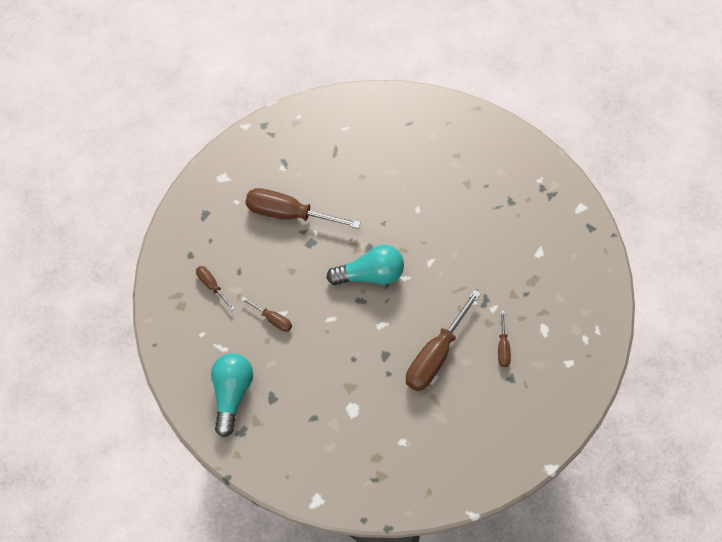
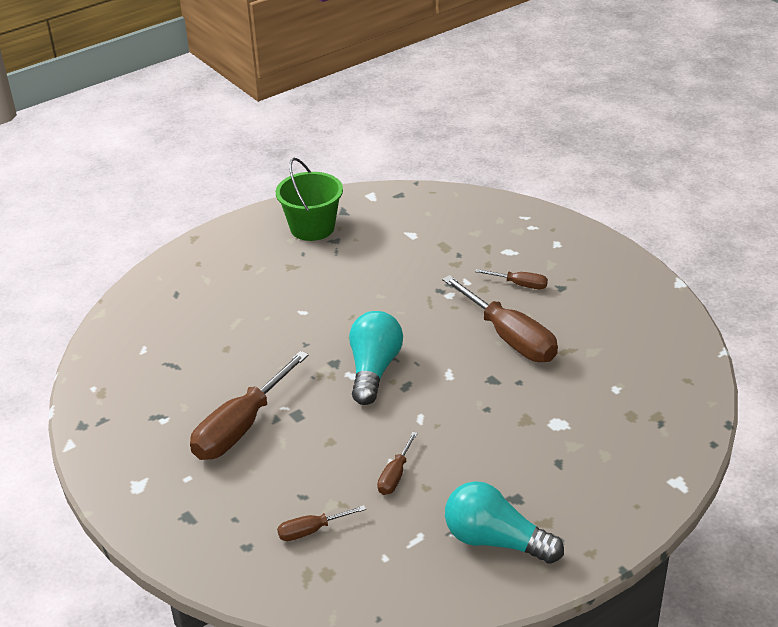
camera: 70 degrees left, 25 degrees down
brown screwdriver [241,297,292,332] -> brown screwdriver turned 150 degrees clockwise [377,432,418,495]
none -> green bucket [276,158,343,241]

